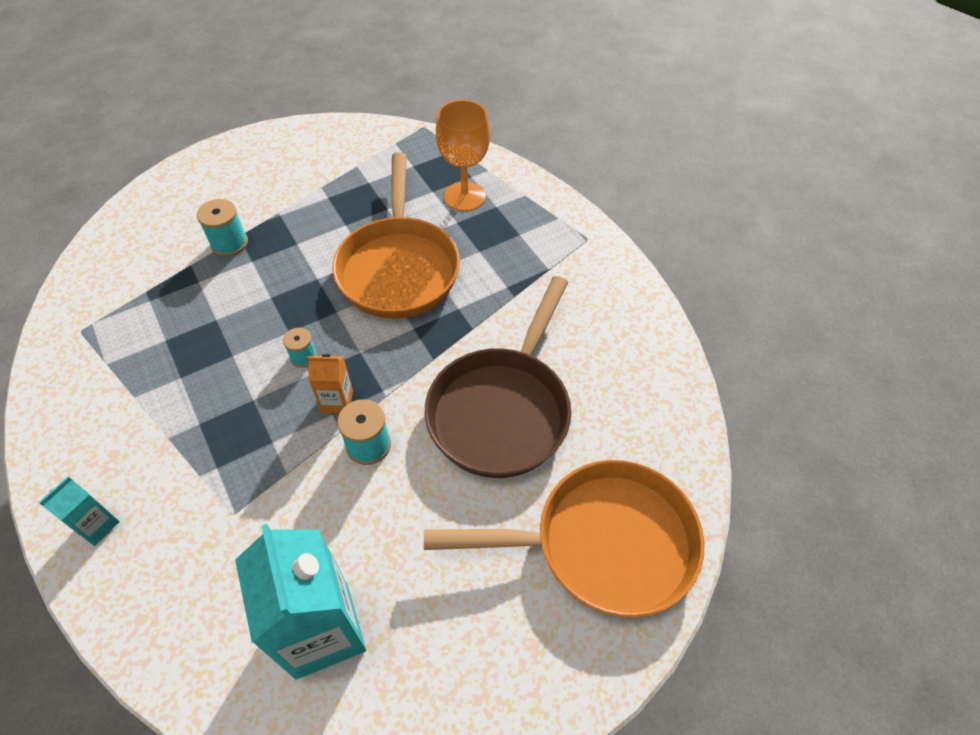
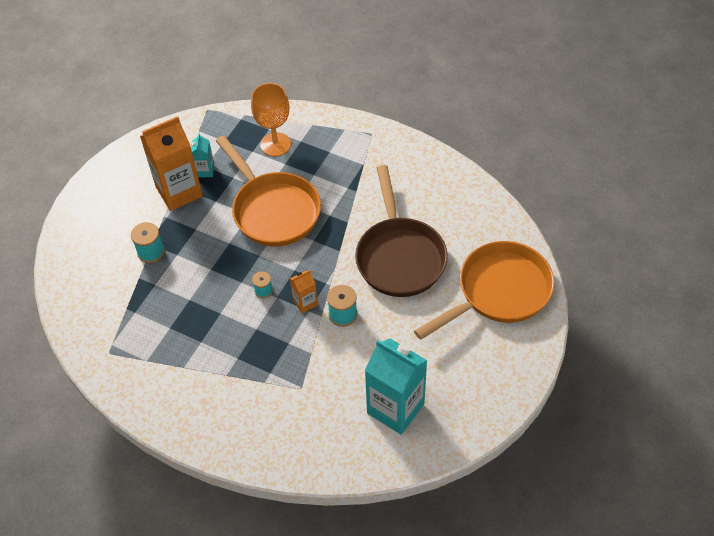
camera: 30 degrees left, 0 degrees up
turquoise carton [38,476,120,546] -> turquoise carton moved to [191,133,215,177]
none -> orange carton [140,116,203,211]

